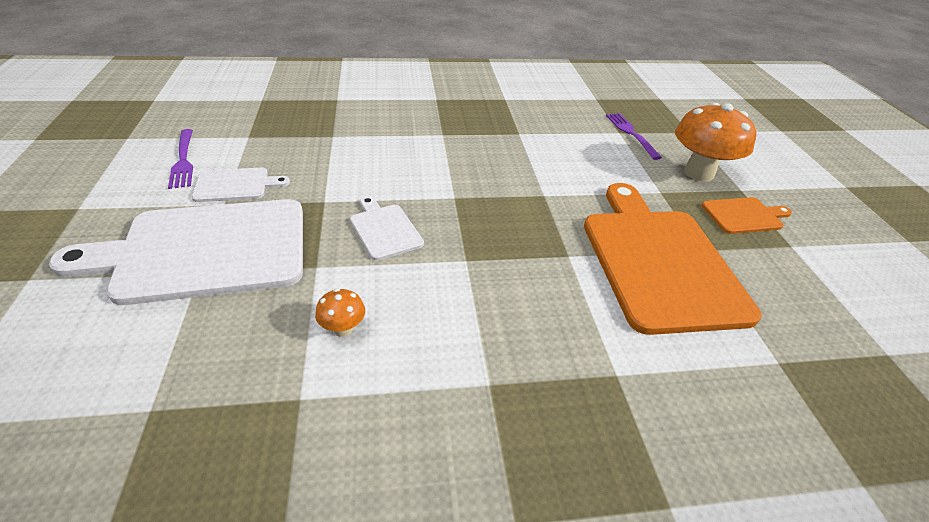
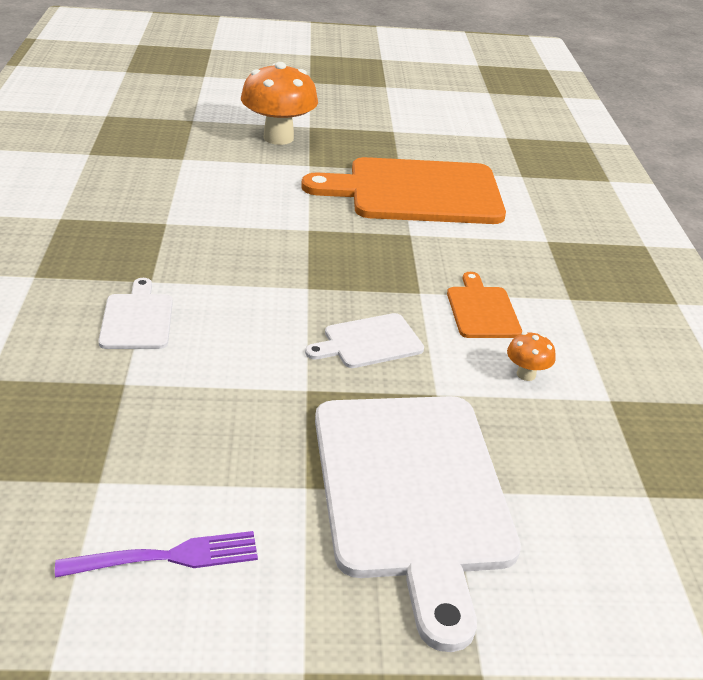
camera: 85 degrees left, 5 degrees down
white cutting board [192,167,290,202] -> white cutting board moved to [98,278,173,349]
purple fork [606,113,662,160] -> none
orange cutting board [702,197,792,234] -> orange cutting board moved to [447,272,522,338]

